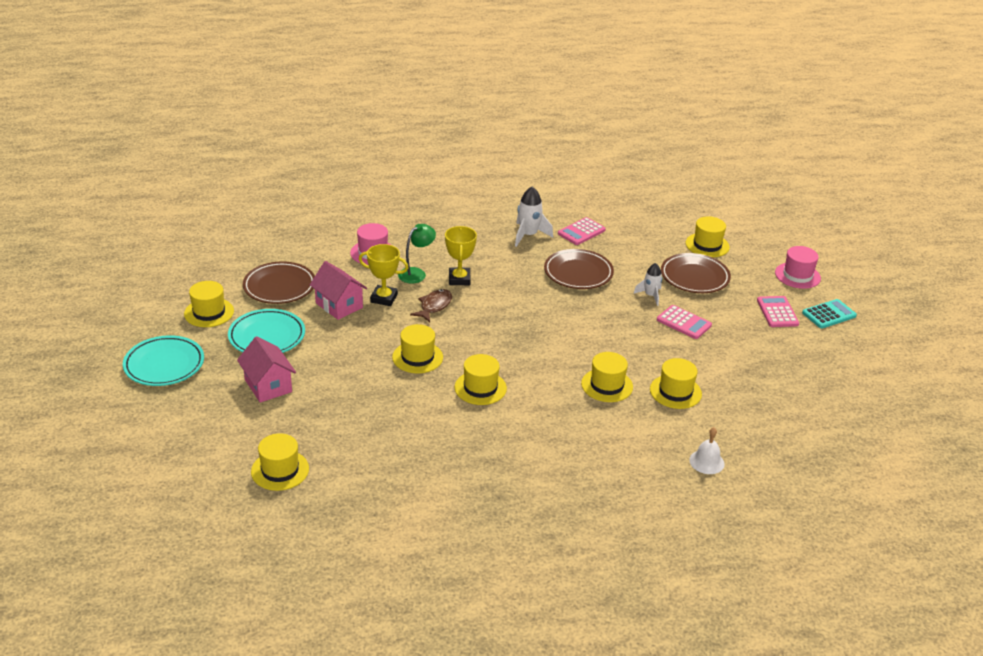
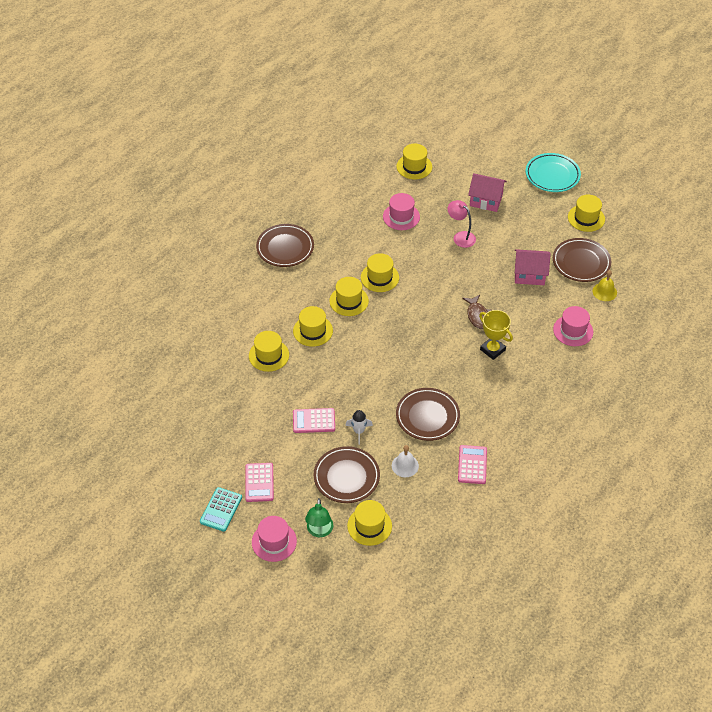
camera: 140 degrees right, 15 degrees up
turquoise plate [228,309,305,353] -> none
yellow trophy [359,244,409,306] -> none
yellow hat [392,324,443,373] -> yellow hat moved to [329,277,369,316]
green lamp [398,224,436,284] -> green lamp moved to [305,498,333,537]
white rocket [515,187,553,247] -> none
white bell [689,427,725,474] -> white bell moved to [392,445,419,477]
pink calculator [757,296,799,327] -> pink calculator turned 45 degrees clockwise [245,463,274,502]
none -> brown plate [256,224,314,267]
none -> pink hat [383,193,420,230]
none -> pink lamp [448,200,476,248]
none -> yellow bell [593,270,617,301]

